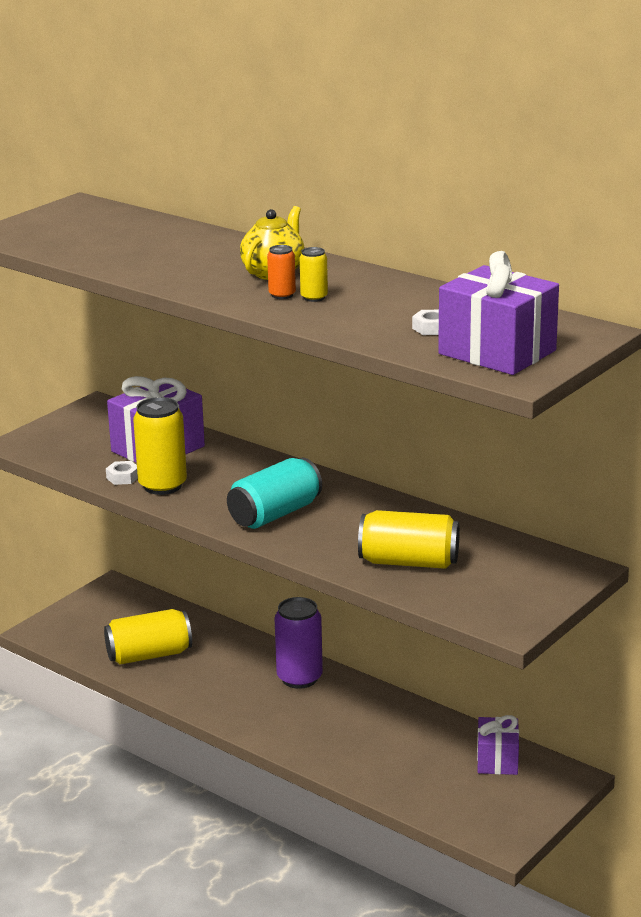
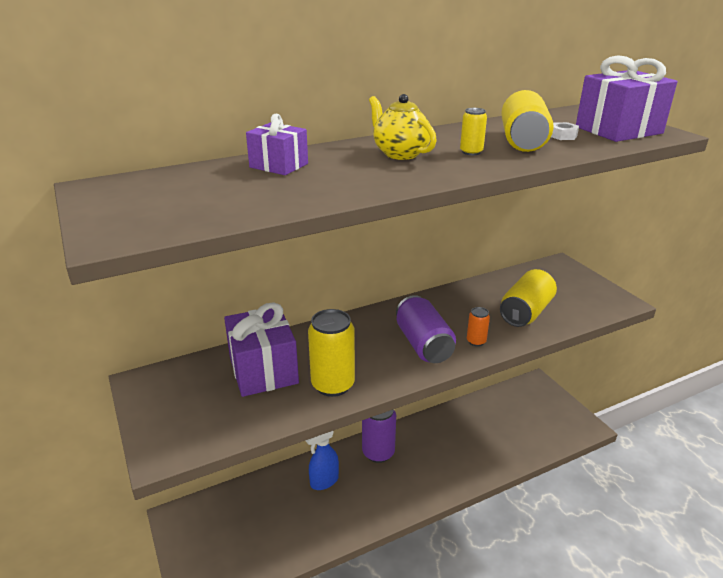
camera: 65 degrees left, 5 degrees up
yellow can [104,609,192,665] -> yellow can moved to [501,90,554,152]
white nut [106,461,138,485] -> none
turquoise can [227,457,322,529] -> purple can [396,295,456,363]
orange can [267,245,296,299] -> orange can moved to [467,307,490,346]
purple gift [477,715,519,775] -> purple gift moved to [246,114,308,175]
none -> blue spray bottle [305,431,339,490]

